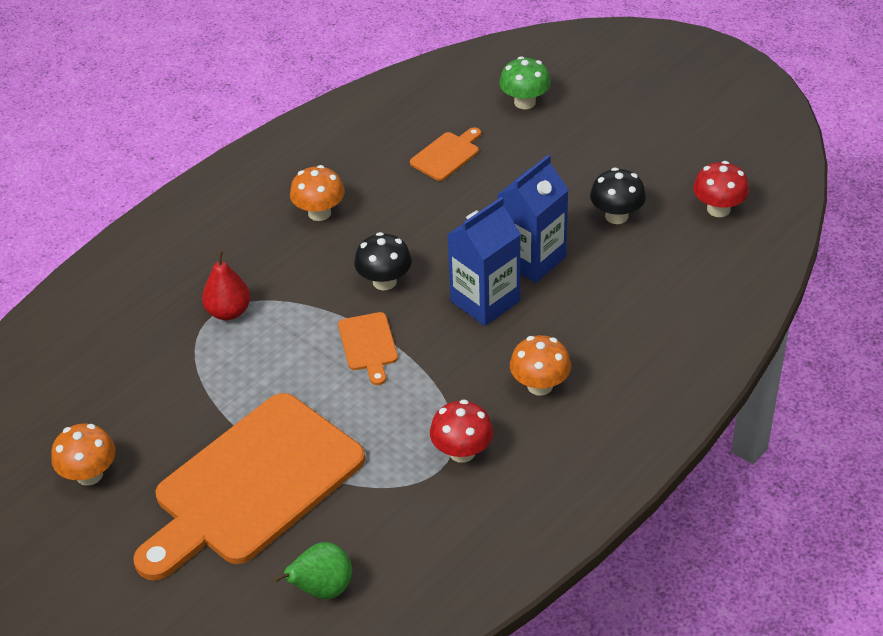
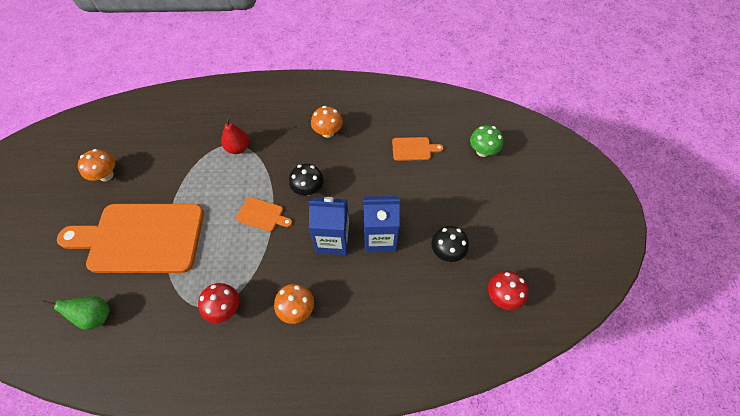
camera: 45 degrees right, 15 degrees up
orange cutting board [338,312,398,385] -> orange cutting board turned 105 degrees counterclockwise [236,197,292,232]

